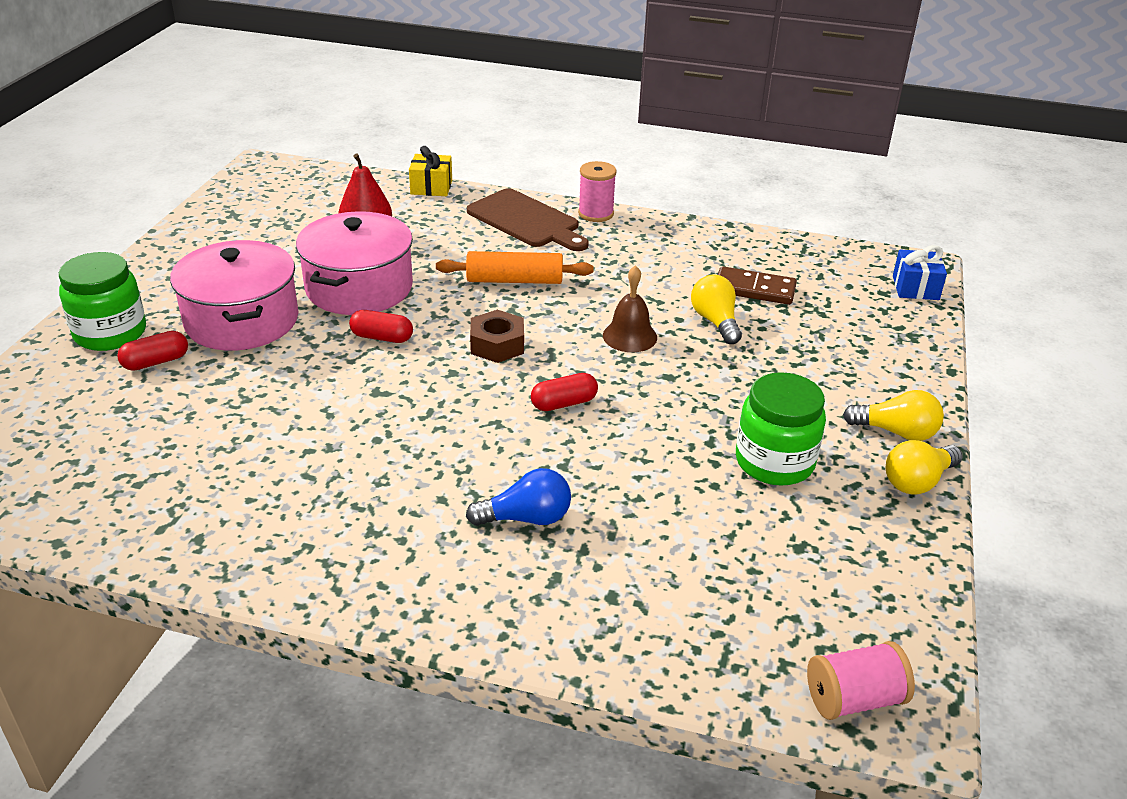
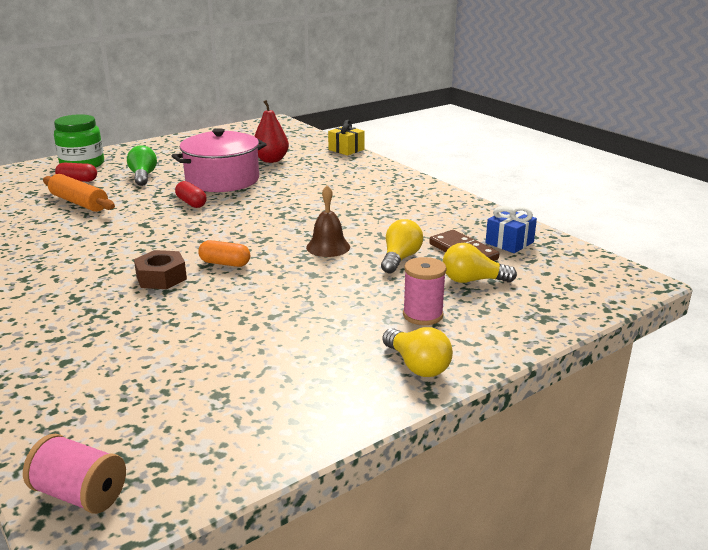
camera: 40 degrees right, 10 degrees down
pink pot [170,240,299,351] -> green light bulb [127,145,157,186]
orange rolling pin [436,251,594,284] -> orange rolling pin moved to [43,174,115,212]
blue light bulb [466,468,571,526] -> none
brown cutting board [467,188,589,251] -> none
brown nut [470,310,524,363] -> brown nut moved to [134,250,187,289]
red capsule [531,373,598,411] -> orange capsule [198,240,250,267]
pink spool [578,161,617,222] -> pink spool moved to [403,257,447,325]
green jar [736,372,826,486] -> none
yellow light bulb [886,440,963,495] -> yellow light bulb moved to [443,243,517,283]
blue gift [893,245,947,300] -> blue gift moved to [485,206,537,253]

